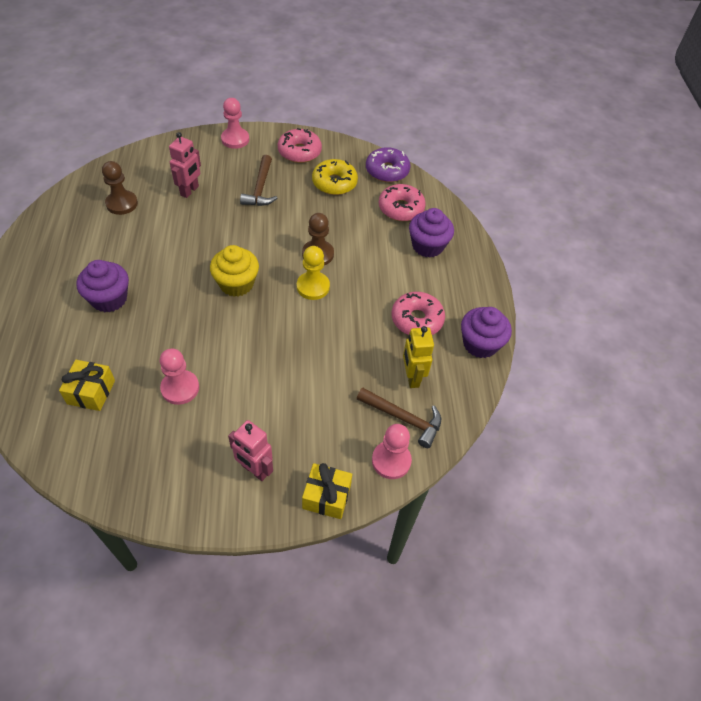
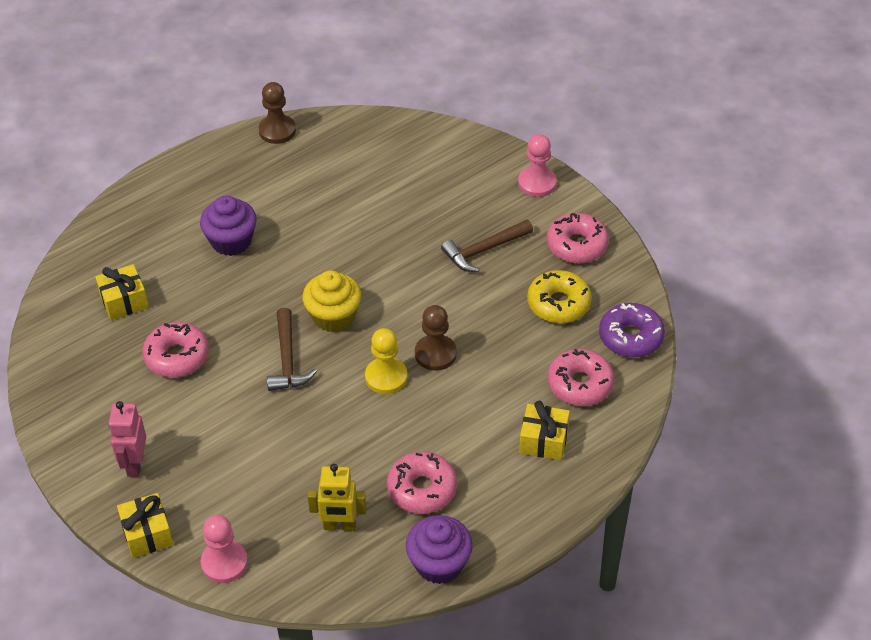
camera: 60 degrees right, 5 degrees down
brown pawn [102,161,138,215] -> brown pawn moved to [259,82,296,144]
pink pawn [160,349,199,405] -> pink donut [142,322,209,378]
pink robot [169,132,201,198] -> none
brown hammer [357,387,441,448] -> brown hammer moved to [267,308,317,391]
yellow robot [403,326,434,388] -> yellow robot turned 135 degrees counterclockwise [307,464,366,531]
purple cupcake [409,208,454,258] -> yellow gift [519,401,570,460]

